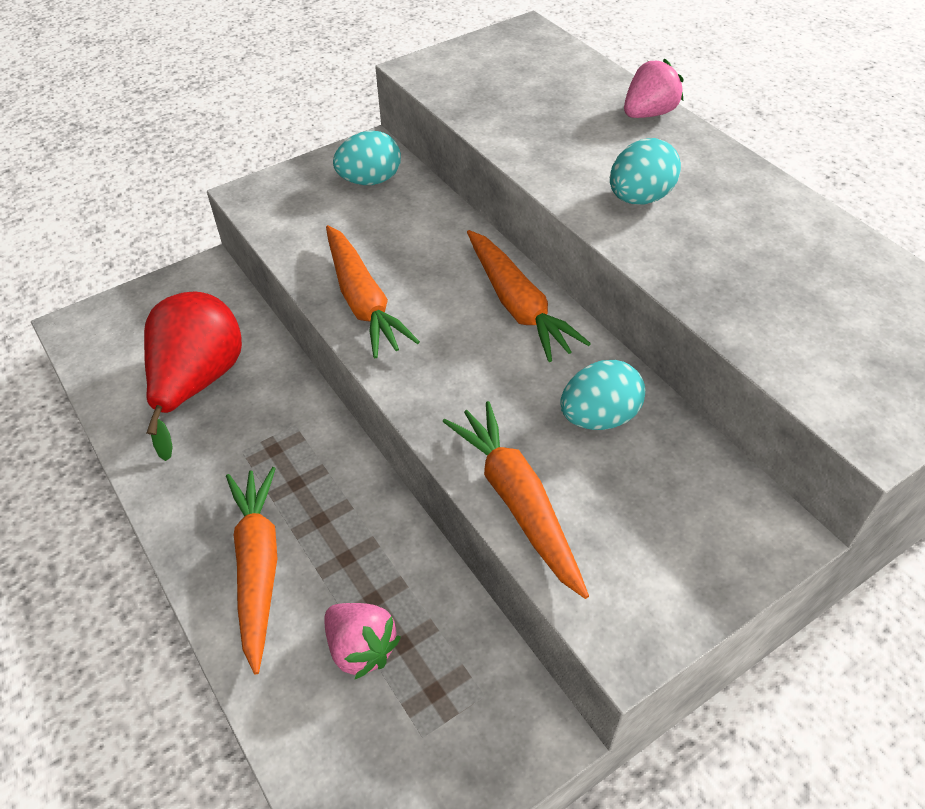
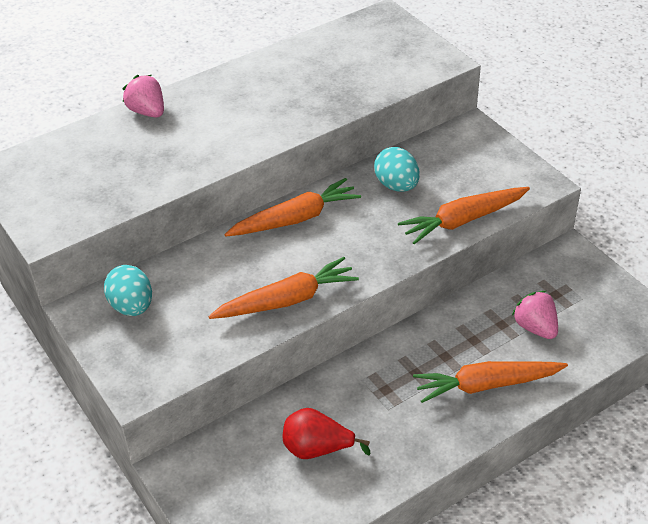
camera: 90 degrees left, 5 degrees down
red pear [144,292,242,461] -> red pear [283,408,371,459], size x0.64
pink strawberry [324,603,401,679] -> pink strawberry turned 75 degrees counterclockwise [512,291,558,339]
turquoise egg [610,138,681,204] -> none

